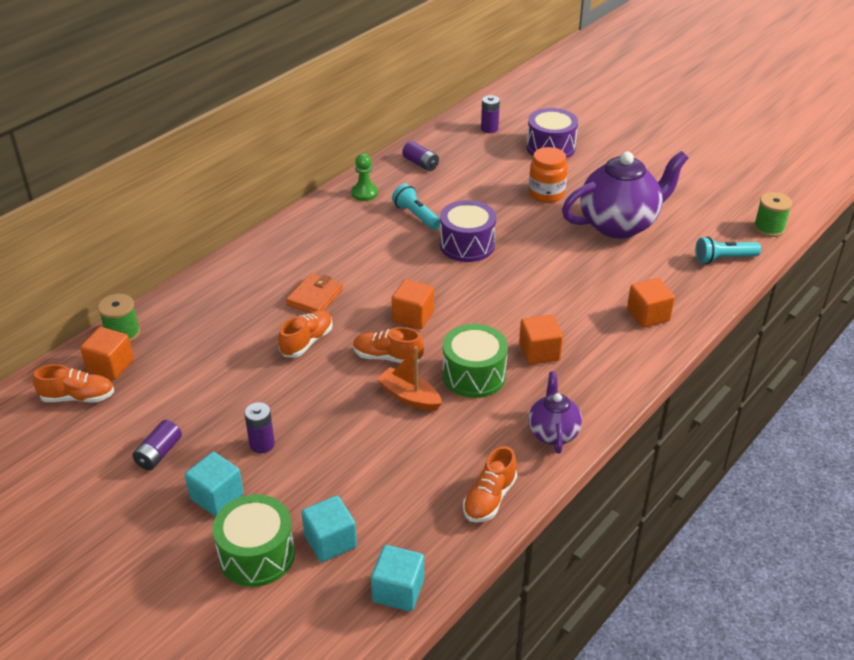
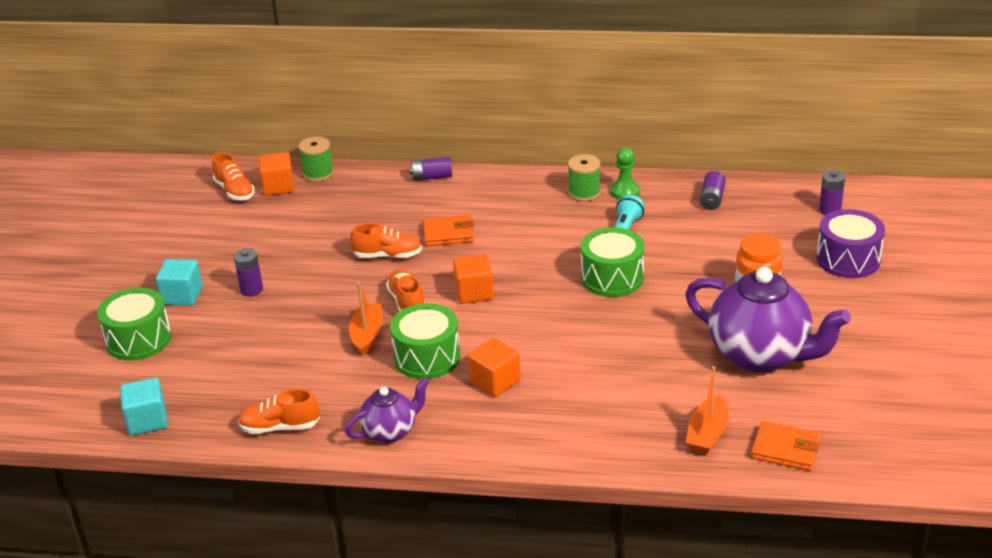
camera: 60 degrees right, 5 degrees down
purple battery [132,420,182,470] -> purple battery moved to [409,157,452,181]
turquoise cube [301,496,357,562] -> none
purple drum [440,200,496,262] -> green drum [581,227,645,297]
orange cube [627,278,675,328] -> none
turquoise flashlight [695,236,761,264] -> orange wallet [751,421,821,471]
green spool [754,192,792,237] -> green spool moved to [568,154,601,201]
none -> orange boat [686,366,729,455]

